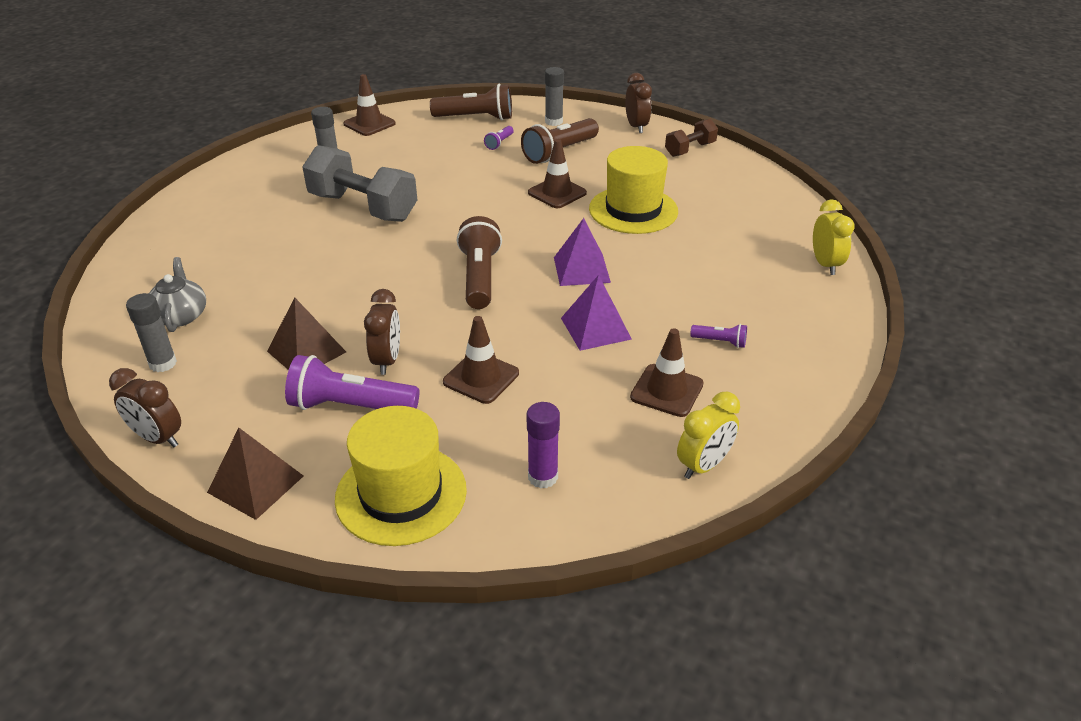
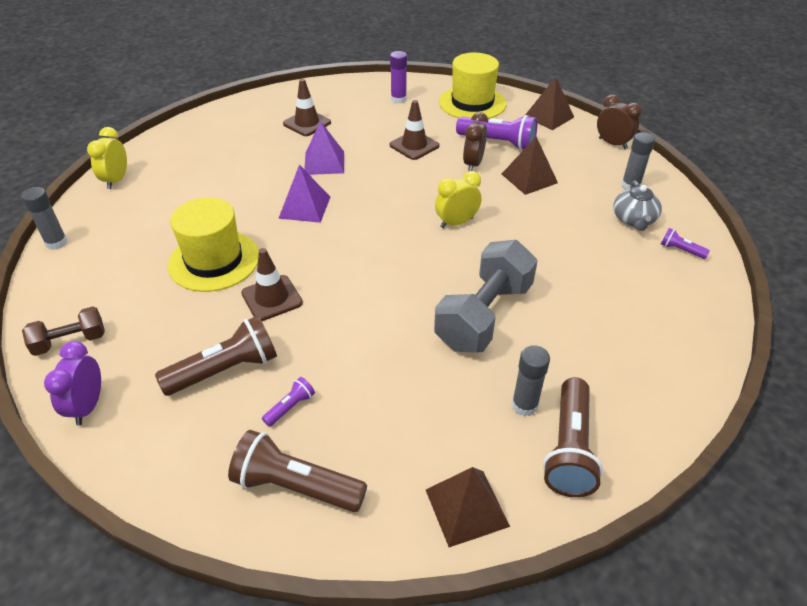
camera: 165 degrees left, 5 degrees up
grey dumbbell [302,145,417,222] -> grey dumbbell turned 75 degrees clockwise [434,240,538,353]
brown traffic cone [343,74,396,136] -> brown pyramid [426,467,510,547]
brown flashlight [457,216,502,309] -> brown flashlight moved to [543,377,603,497]
grey glue stick [545,67,564,126] -> grey glue stick moved to [21,187,68,250]
brown clock [625,73,652,133] -> purple clock [44,341,101,425]
yellow clock [677,392,740,479] -> yellow clock moved to [435,171,482,228]
purple flashlight [690,324,747,348] -> purple flashlight moved to [661,228,710,259]

